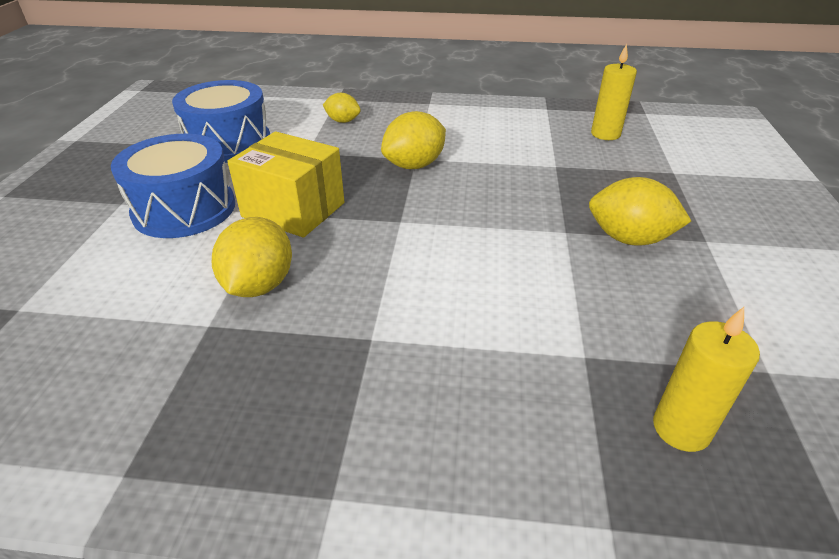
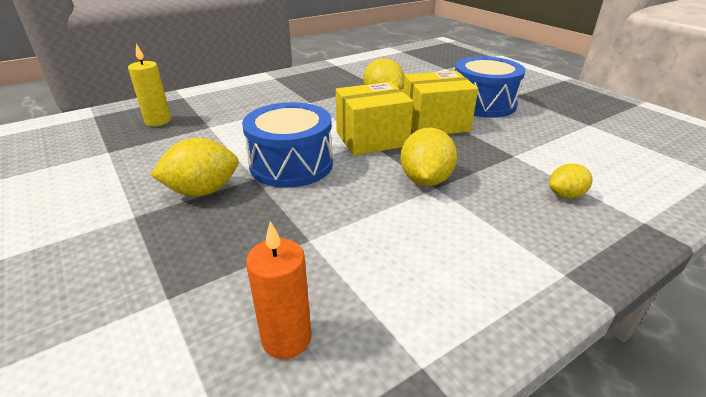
camera: 140 degrees right, 5 degrees down
blue drum [172,80,270,163] -> blue drum moved to [242,102,333,188]
yellow candle [591,44,637,140] -> orange candle [246,221,311,359]
none -> yellow box [336,82,413,156]

